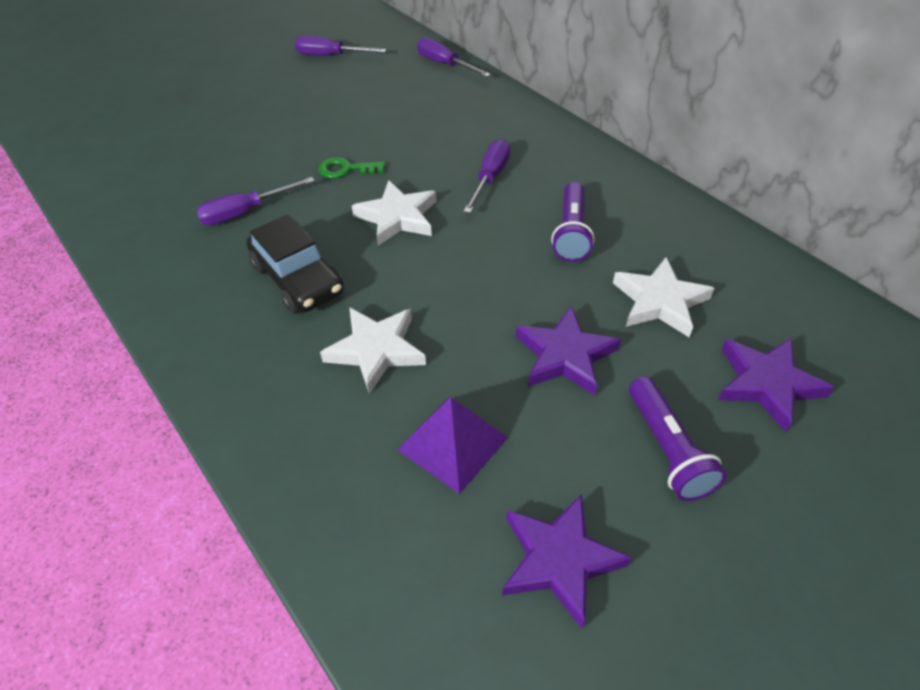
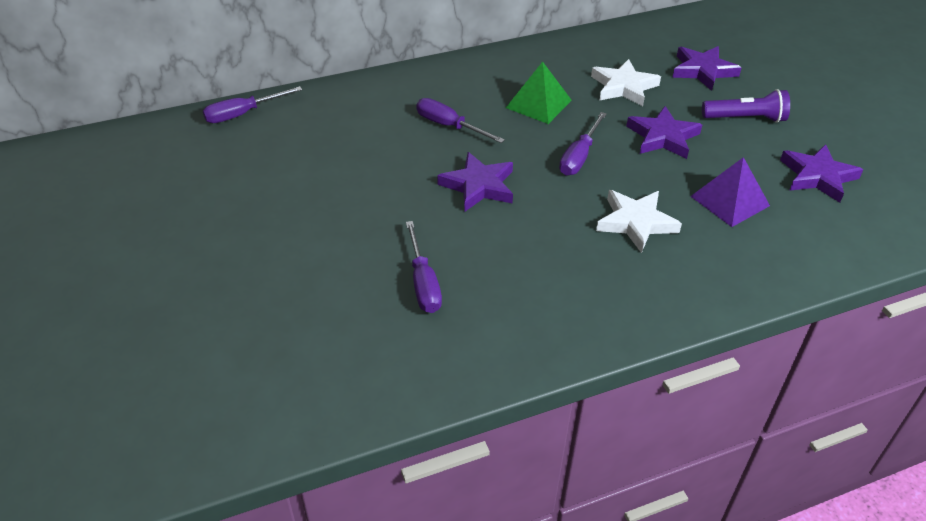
camera: 75 degrees left, 5 degrees down
black car [246,214,344,314] -> none
purple screwdriver [295,36,386,56] -> purple screwdriver moved to [559,112,607,176]
green key [319,157,385,178] -> none
white star [352,180,436,246] -> purple star [437,152,513,212]
purple flashlight [551,182,594,262] -> green pyramid [506,62,572,124]

